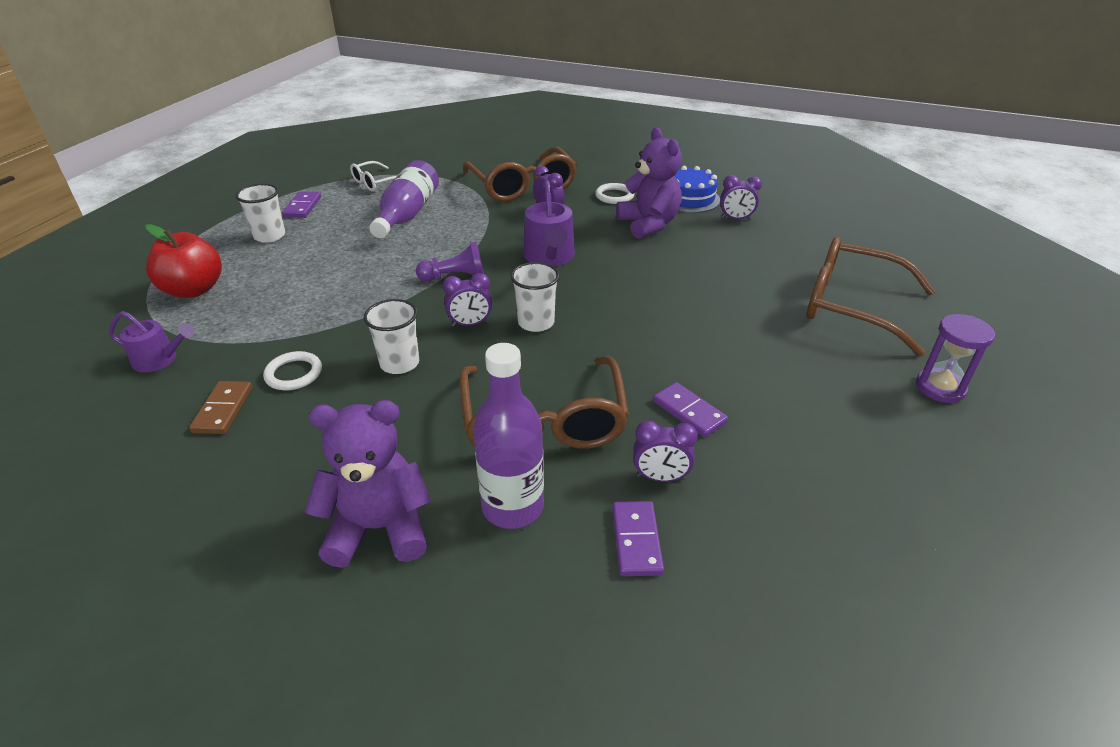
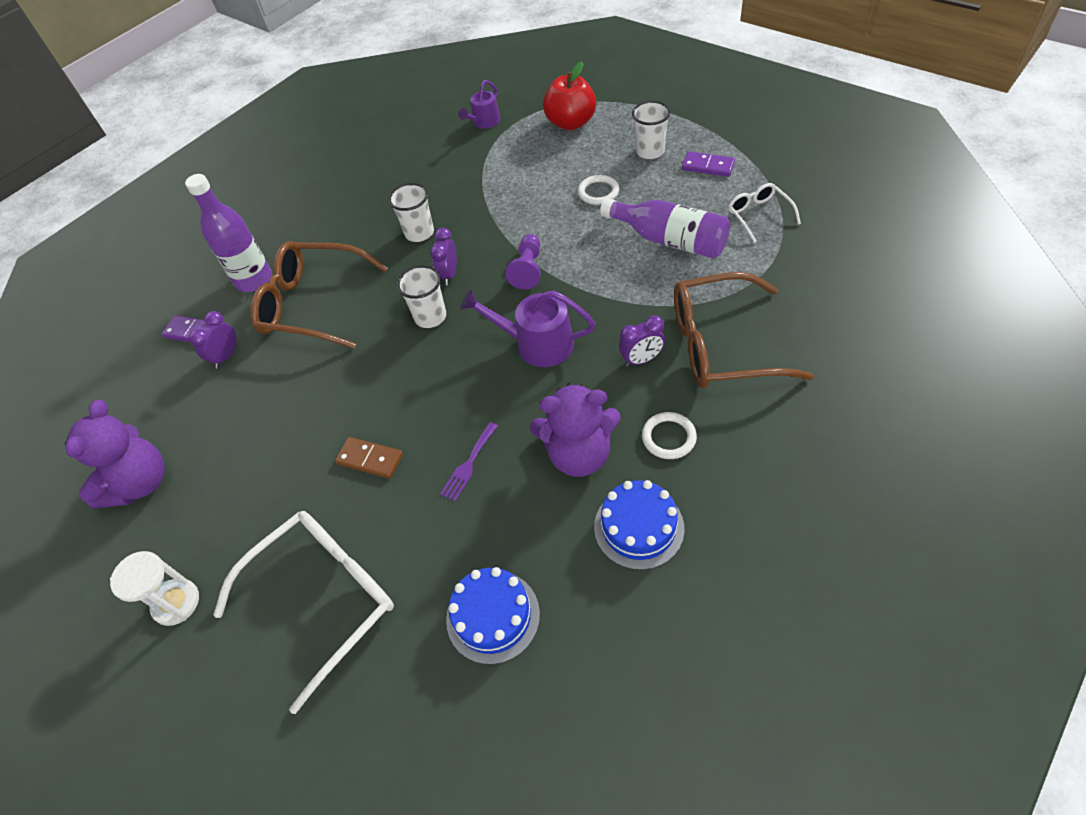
camera: 115 degrees right, 15 degrees up
brown domino [189,381,252,434] -> brown domino moved to [335,437,403,479]
white ring [263,351,322,390] -> white ring moved to [578,175,619,205]
purple teddy bear [305,400,431,568] -> purple teddy bear moved to [65,400,165,508]
purple domino [653,382,728,437] -> none
purple clock [720,175,762,220] -> none
brown glasses [807,237,935,357] -> white glasses [213,511,394,714]
purple hourglass [916,314,995,403] -> white hourglass [110,551,199,626]
none -> purple fork [440,422,498,501]
none -> blue cake [446,567,540,665]

